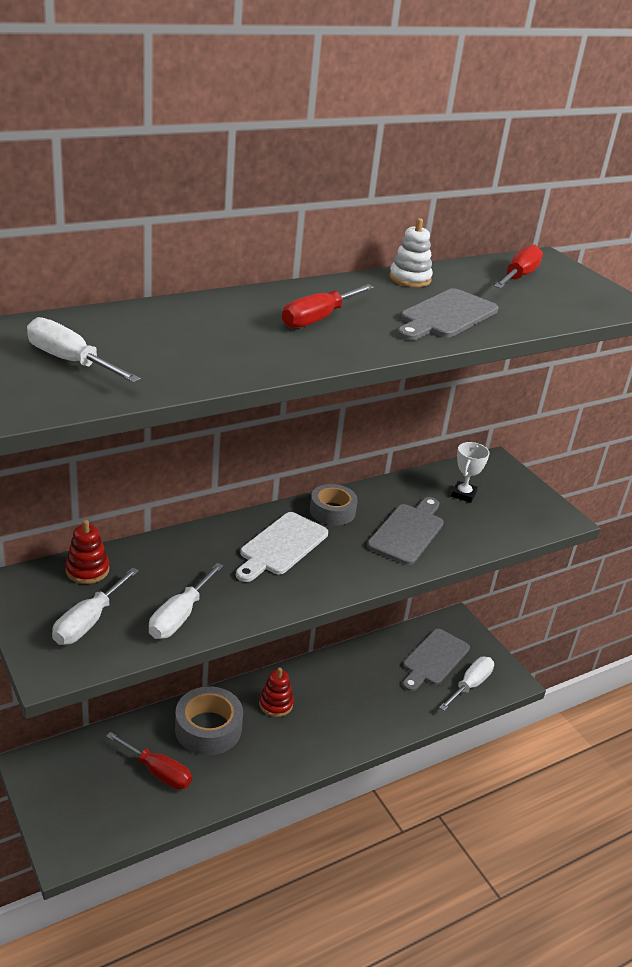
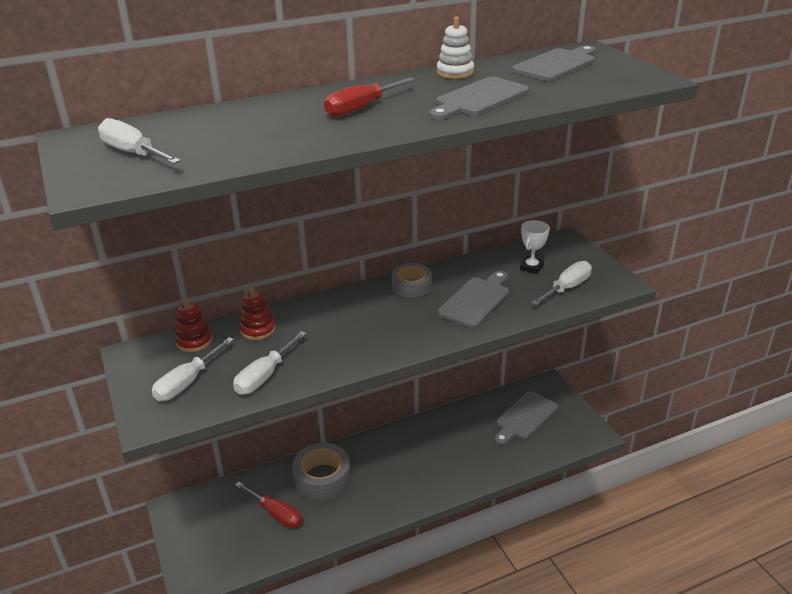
camera: 10 degrees right, 0 degrees up
white cutting board [236,512,328,582] -> none
red stacking toy [259,668,294,717] -> red stacking toy moved to [239,286,276,340]
white screwdriver [439,657,494,711] -> white screwdriver moved to [531,261,592,305]
red screwdriver [494,245,543,288] -> grey cutting board [512,45,596,81]

